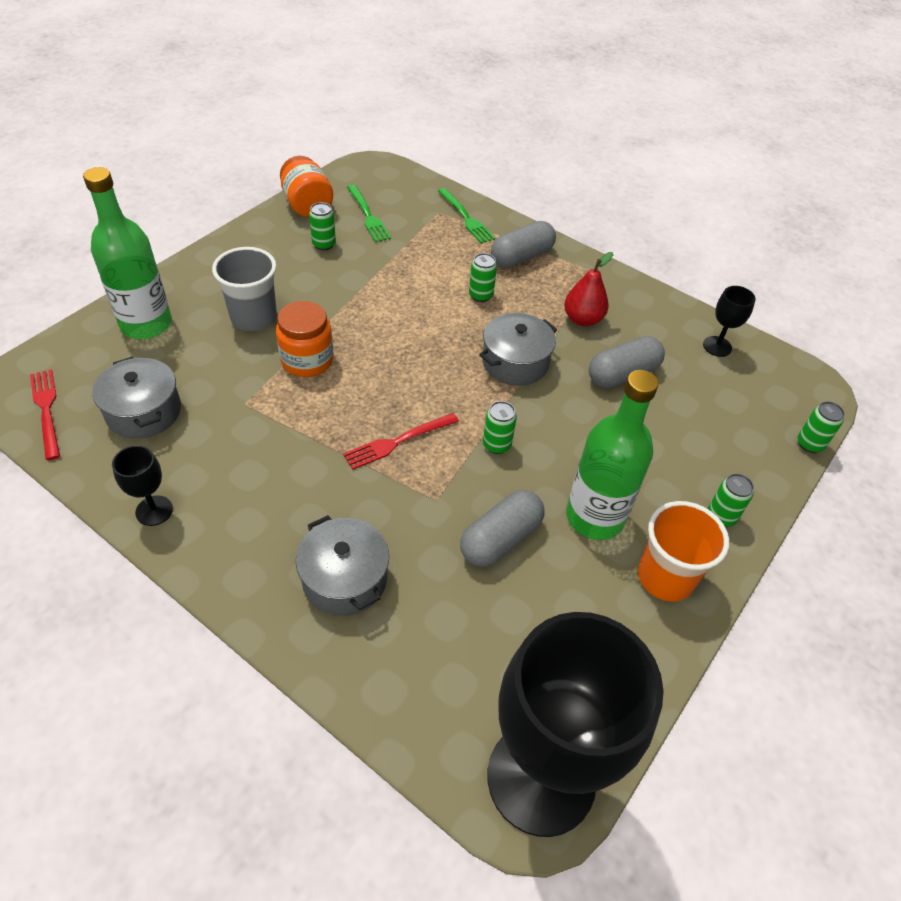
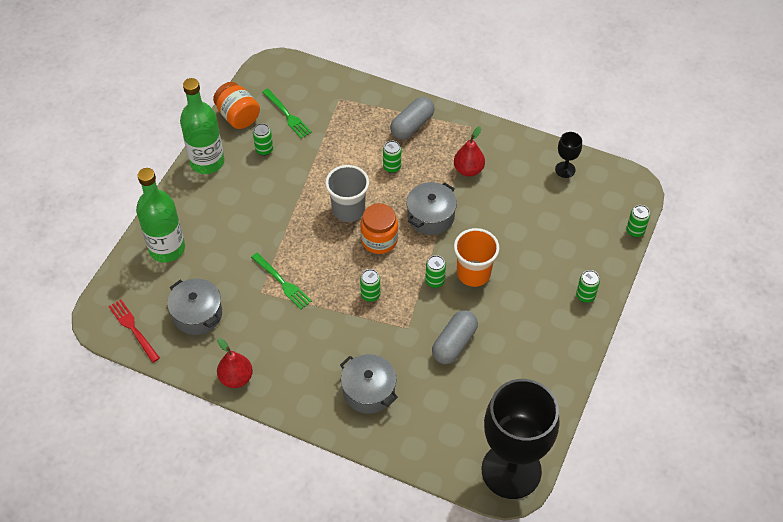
camera: 10 degrees left, 5 degrees up
black goblet [112,445,173,526] -> red pear [217,338,253,388]
grey cup [212,247,277,331] -> grey cup moved to [325,165,369,222]
orange jar [276,301,333,377] -> orange jar moved to [360,203,398,254]
red fork [343,413,459,470] -> green can [360,269,381,302]
green fork [438,188,495,244] -> green fork moved to [251,253,312,309]
green bottle [566,370,659,540] -> green bottle moved to [180,78,224,174]
grey capsule [589,336,665,388] -> none
orange cup [638,501,729,602] -> orange cup moved to [454,228,499,287]

